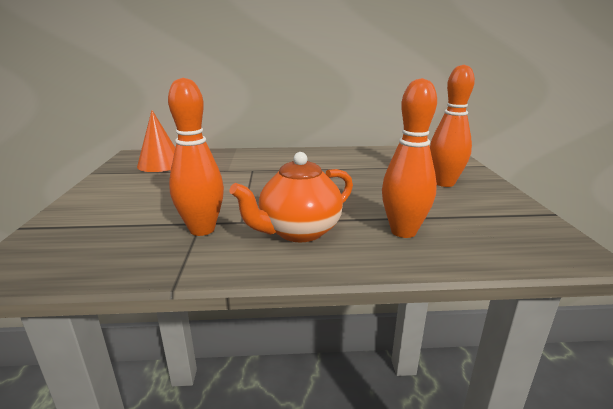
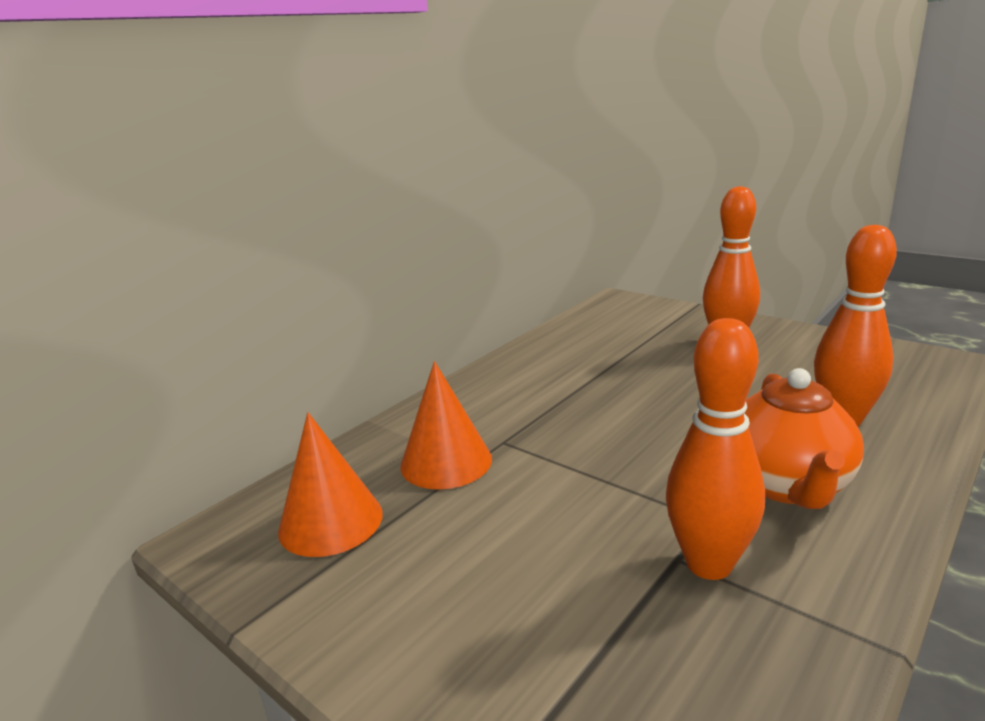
camera: 45 degrees left, 0 degrees up
none -> orange cone [400,361,492,490]

